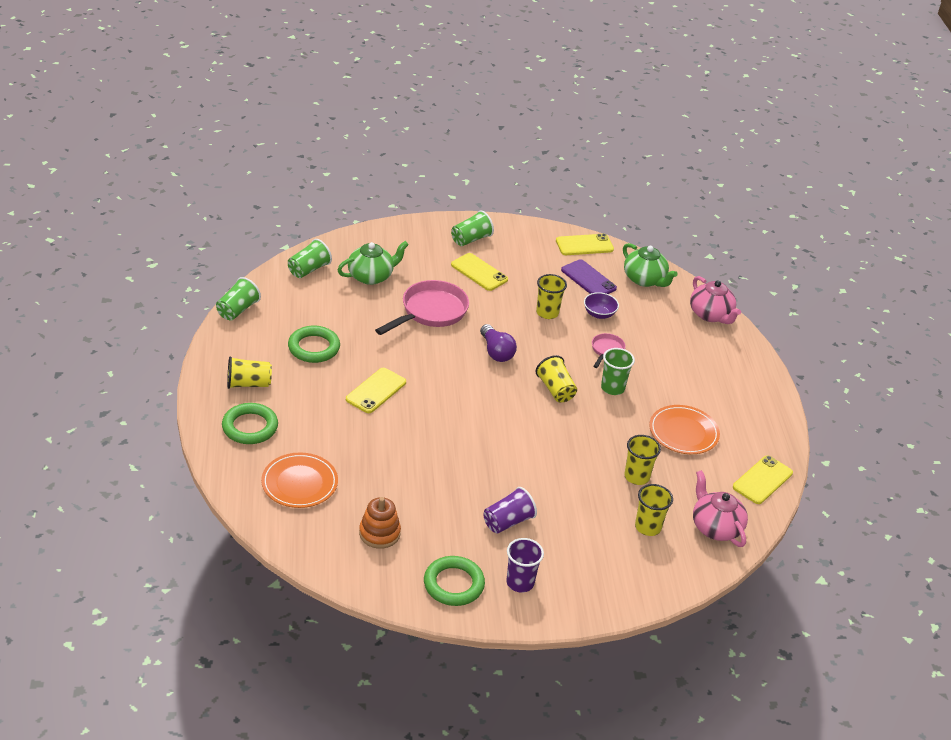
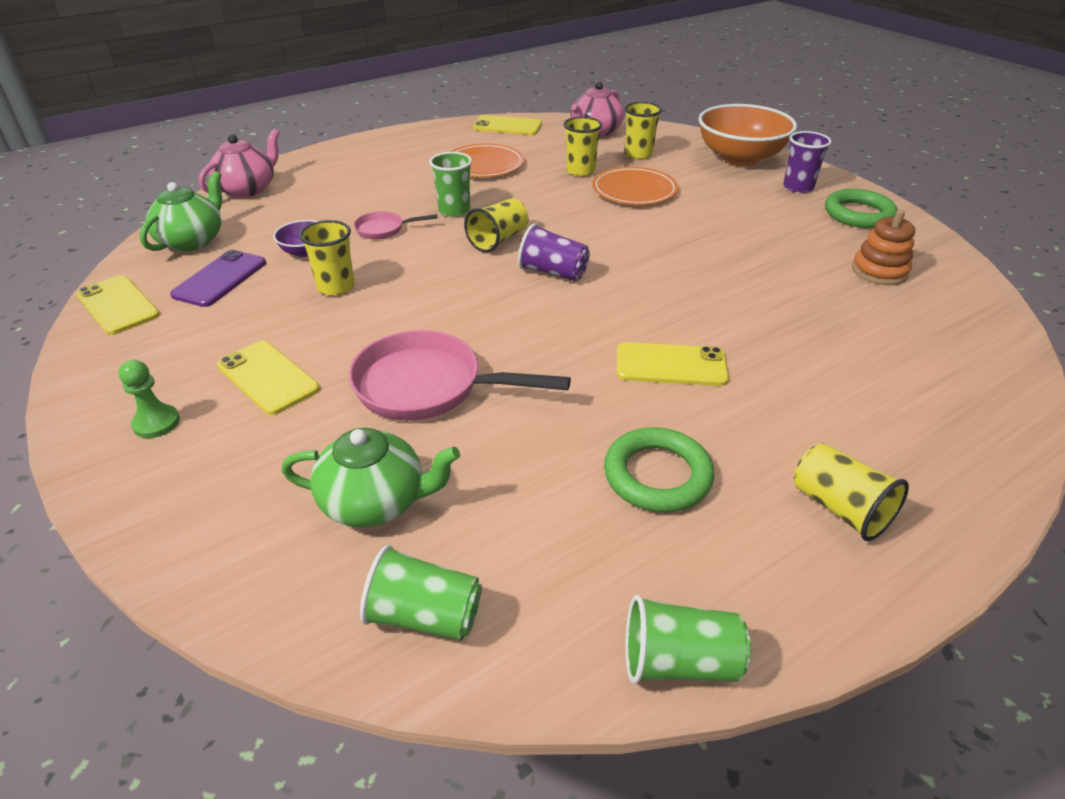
camera: 115 degrees left, 0 degrees up
green ring [222,403,278,444] -> none
orange plate [261,452,338,508] -> orange plate moved to [592,167,678,205]
green teapot [338,241,409,285] -> green teapot turned 150 degrees clockwise [281,428,460,527]
green cup [451,211,494,246] -> green pawn [119,360,180,438]
yellow phone [451,253,508,291] -> yellow phone turned 60 degrees counterclockwise [217,341,320,415]
purple light bulb [480,324,517,362] -> none
purple cup [483,487,537,534] -> purple cup moved to [518,223,590,281]
none -> orange bowl [699,104,797,166]

